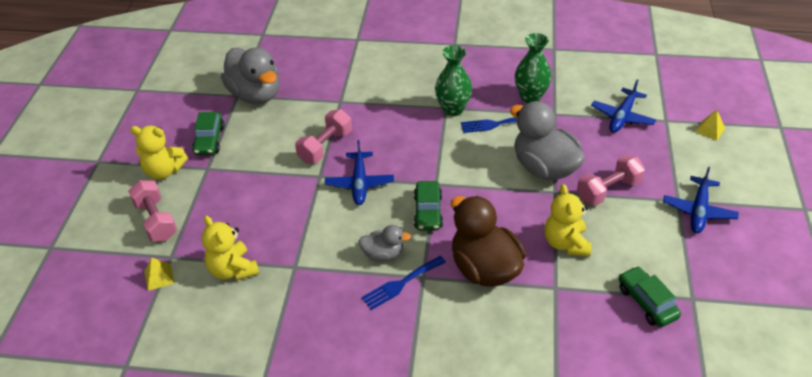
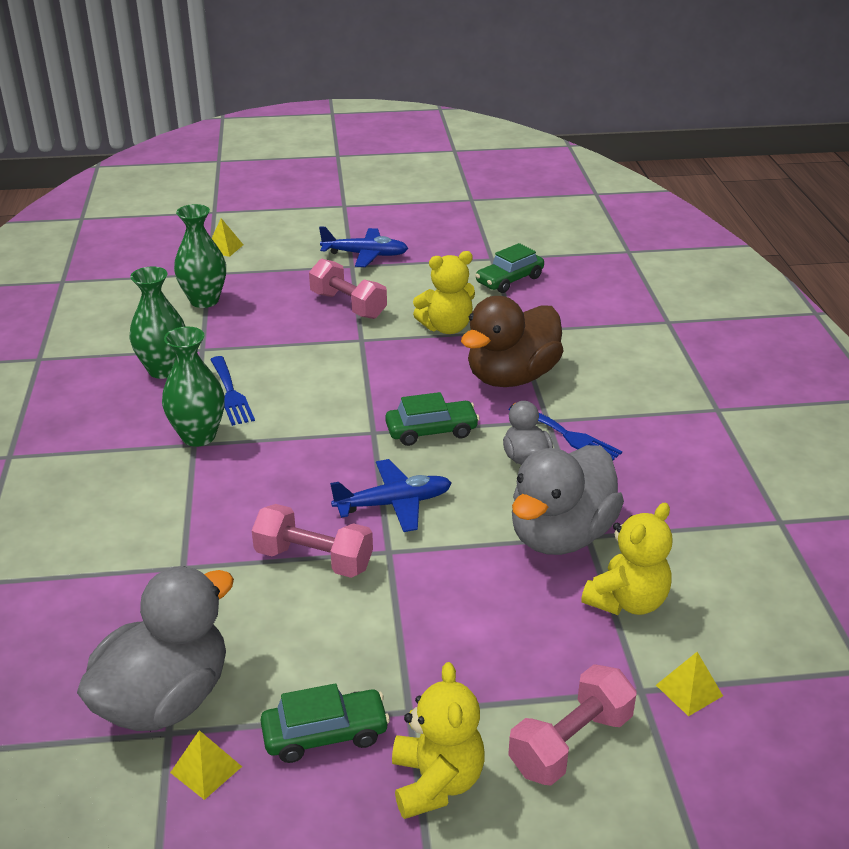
camera: 105 degrees left, 10 degrees down
grey duck [510,101,585,180] -> grey duck moved to [512,445,624,555]
blue plane [591,79,656,133] -> green vase [174,204,226,308]
none -> yellow pyramid [170,730,242,800]

